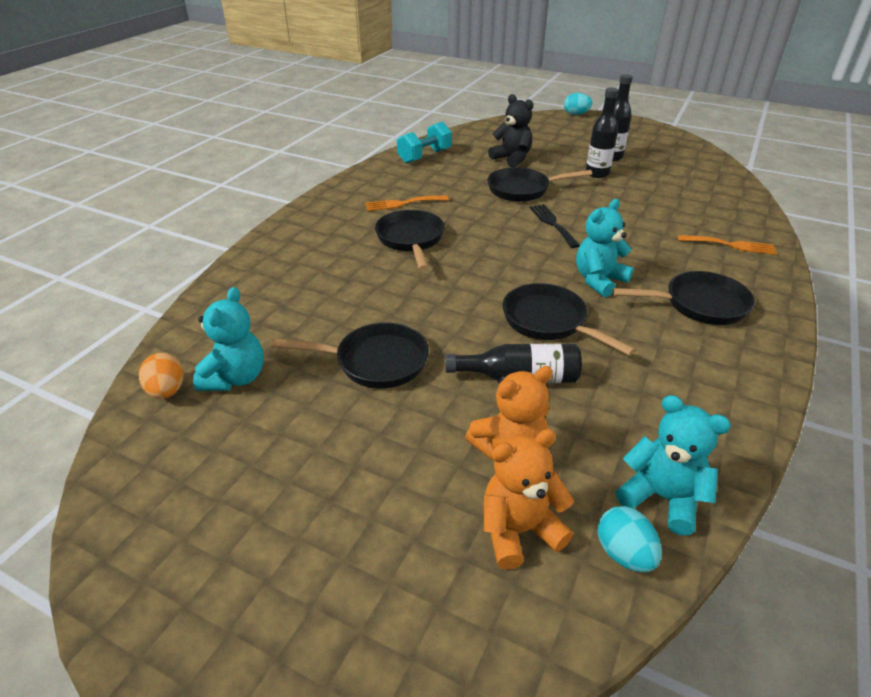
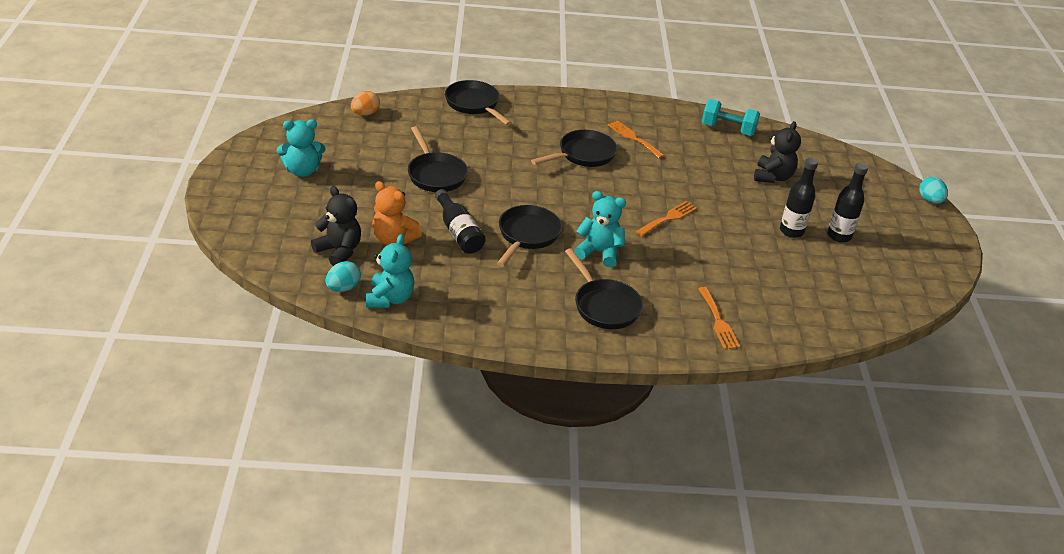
camera: 60 degrees right, 0 degrees up
turquoise teddy bear [193,287,264,391] -> turquoise teddy bear moved to [277,119,326,177]
orange teddy bear [484,429,574,570] -> black teddy bear [311,186,361,266]
black pan [487,167,592,202] -> black pan moved to [445,80,512,126]
black fork [529,204,580,248] -> orange fork [636,201,697,236]

